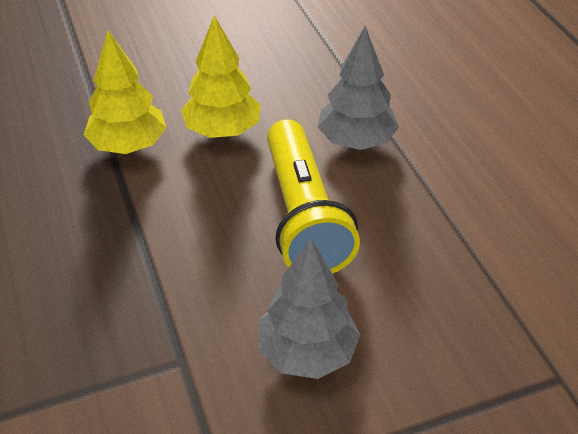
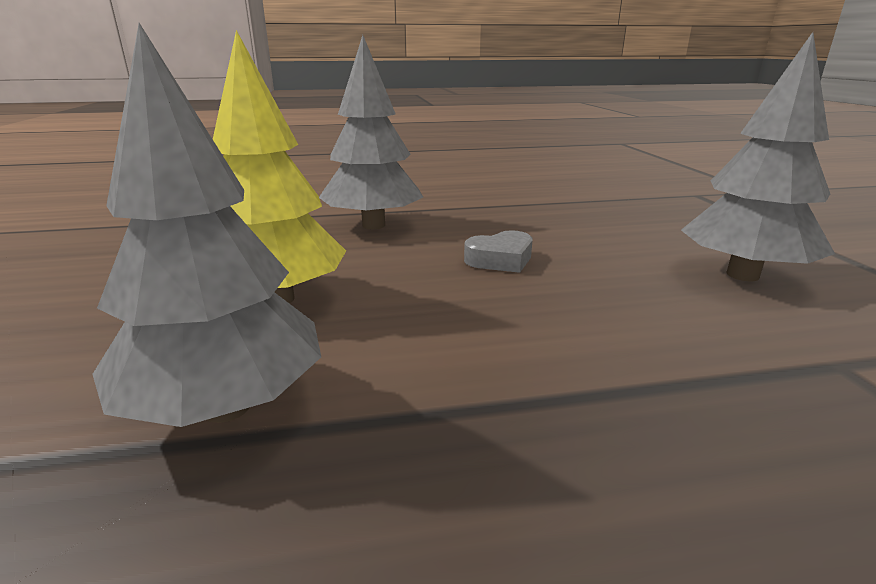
camera: 80 degrees left, 20 degrees down
yellow tree [84,30,167,154] -> grey tree [92,23,321,427]
yellow flashlight [267,119,360,274] -> grey heart [464,230,533,273]

